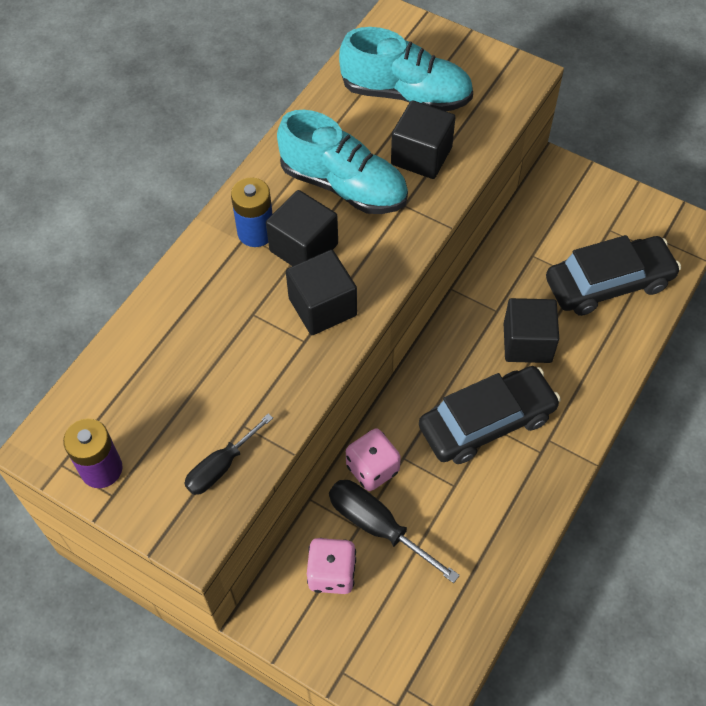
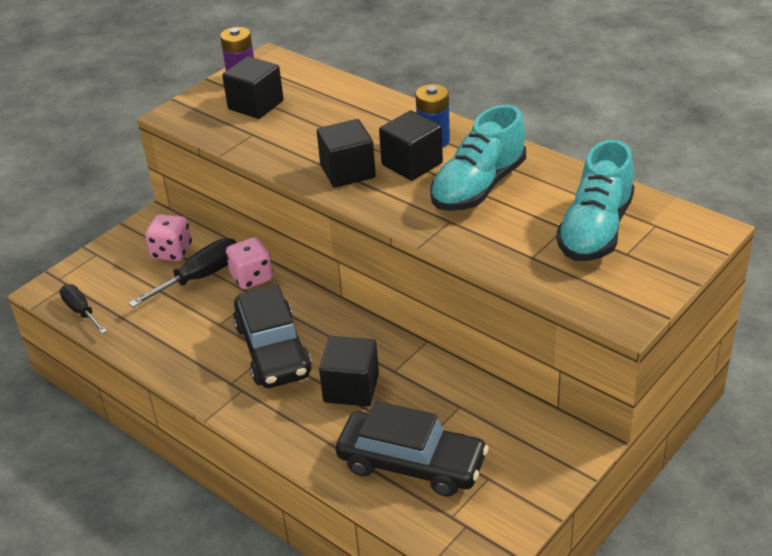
camera: 100 degrees right, 20 degrees down
black screwdriver [184,413,273,495] -> black screwdriver moved to [60,284,107,334]
black cube [391,100,455,179] -> black cube moved to [222,56,283,119]
black car [546,235,681,316] -> black car turned 60 degrees counterclockwise [336,401,489,497]

